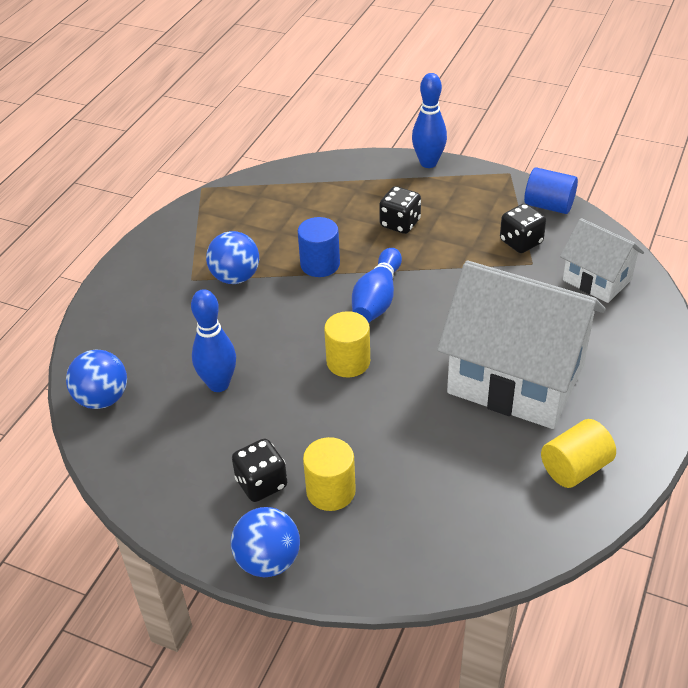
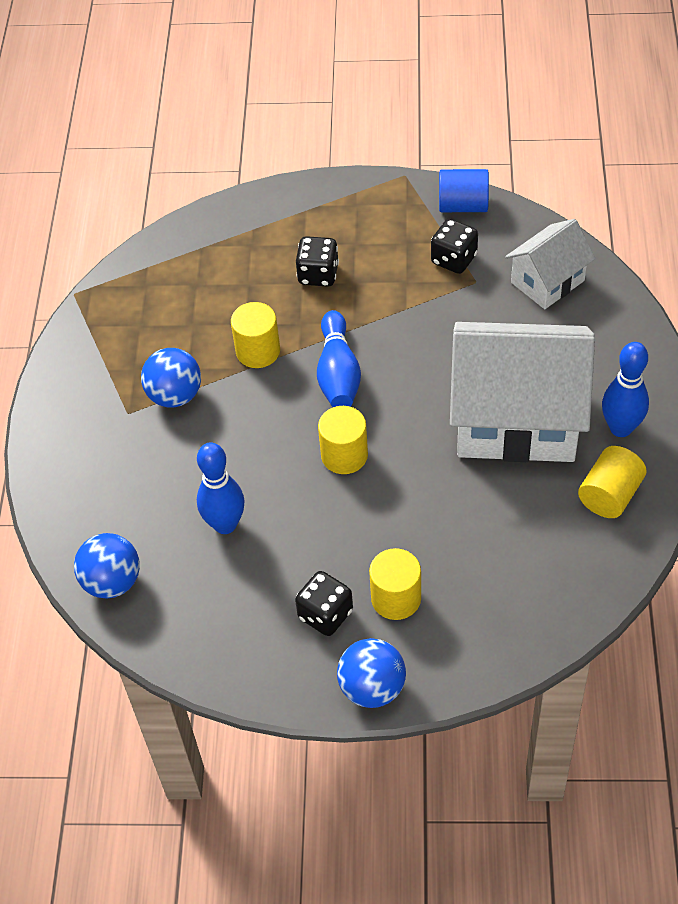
camera: 20 degrees left, 10 degrees up
blue cylinder [298,217,340,277] -> yellow cylinder [231,302,280,368]
blue bowling pin [412,73,447,168] -> blue bowling pin moved to [602,342,649,437]
white house [560,218,644,303] -> white house turned 60 degrees counterclockwise [505,219,596,309]

